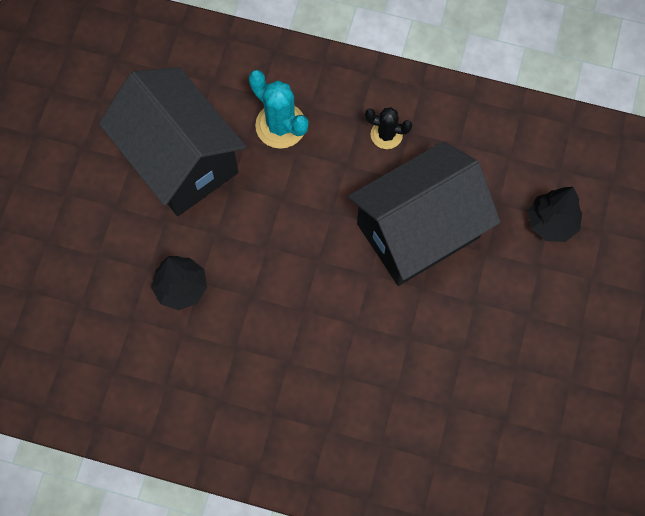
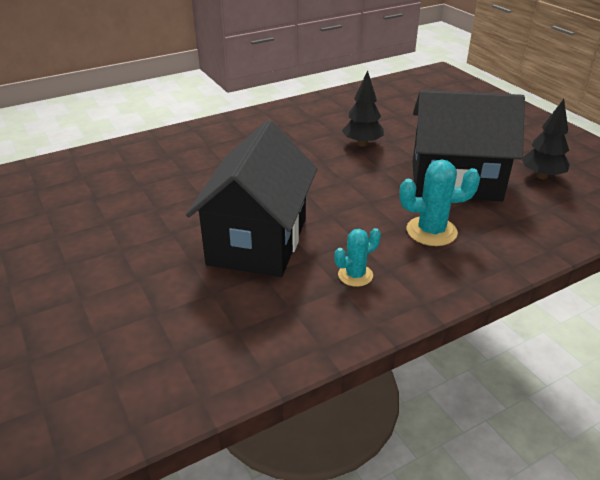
camera: 135 degrees right, 35 degrees down
black cactus [365,107,412,149] -> turquoise cactus [334,228,381,287]
black tree [528,187,582,242] -> black tree moved to [522,99,570,179]

